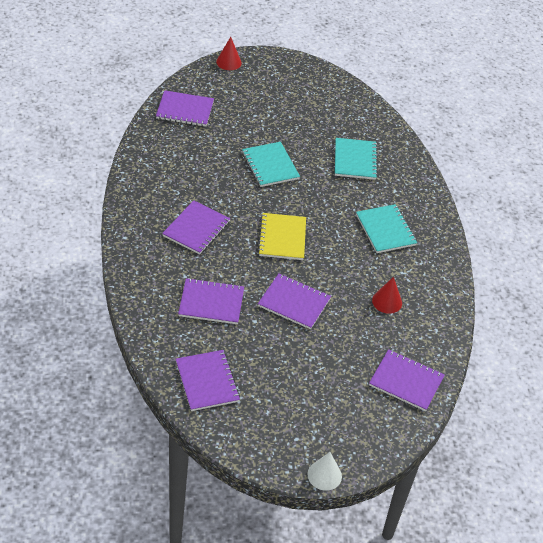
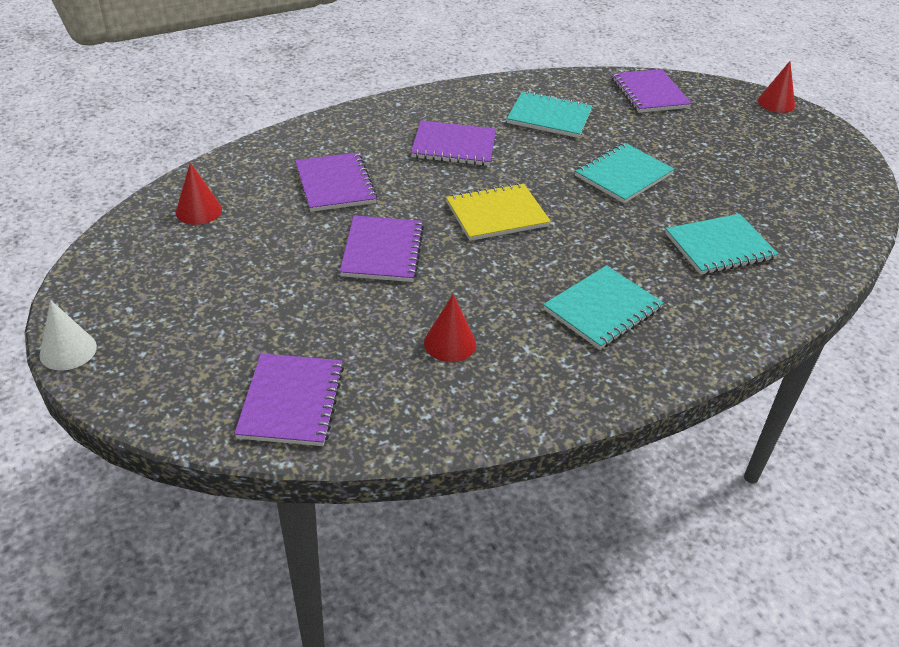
camera: 70 degrees right, 5 degrees down
purple notebook [176,350,240,411] -> red cone [176,163,222,225]
none -> turquoise notebook [507,91,592,138]

